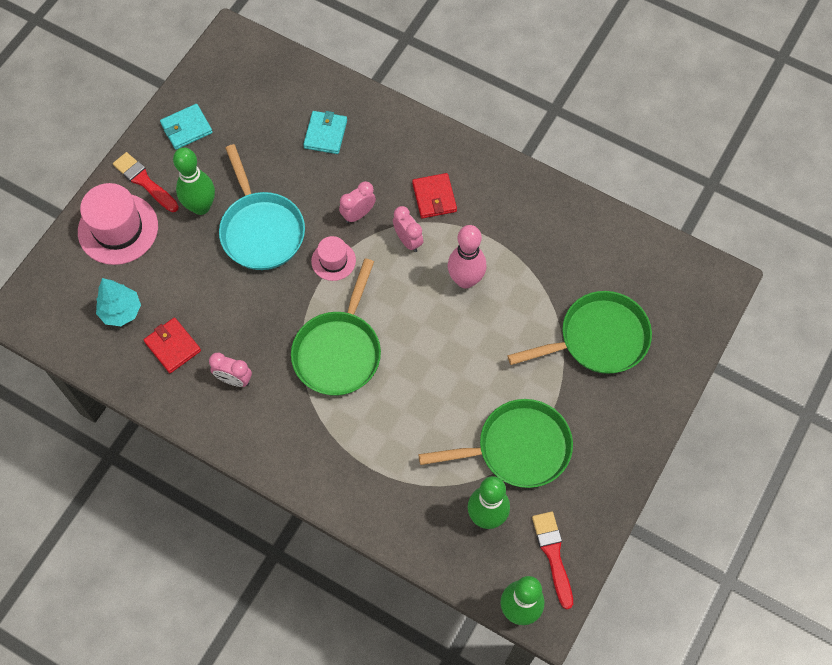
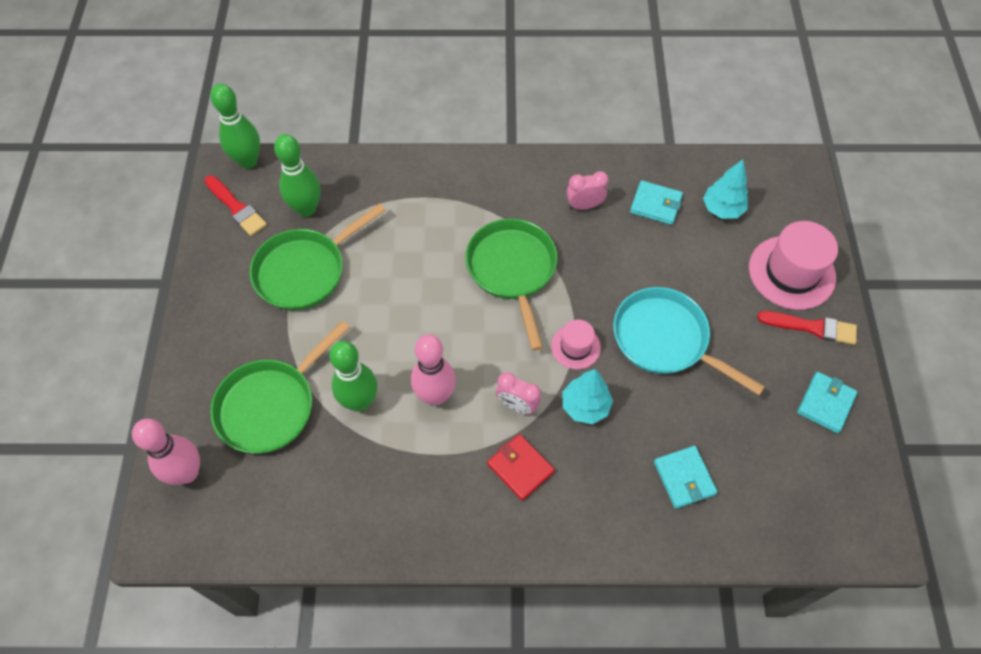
camera: 150 degrees right, 5 degrees down
red wallet [144,317,201,373] -> turquoise wallet [630,180,683,225]
green bowling pin [173,147,215,215] -> green bowling pin moved to [329,341,377,411]
pink clock [339,181,376,223] -> turquoise tree [563,369,613,424]
none -> pink bowling pin [132,419,200,485]

